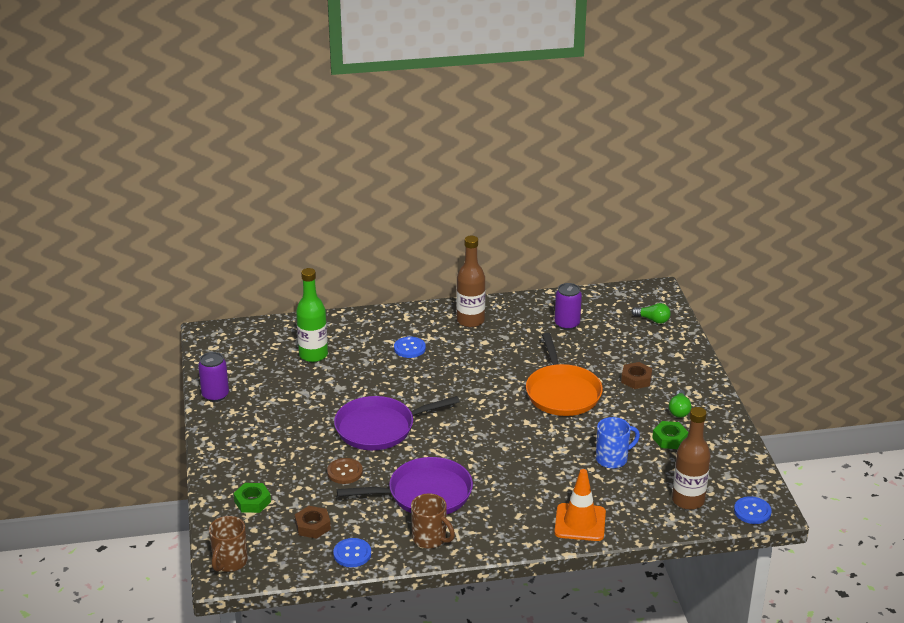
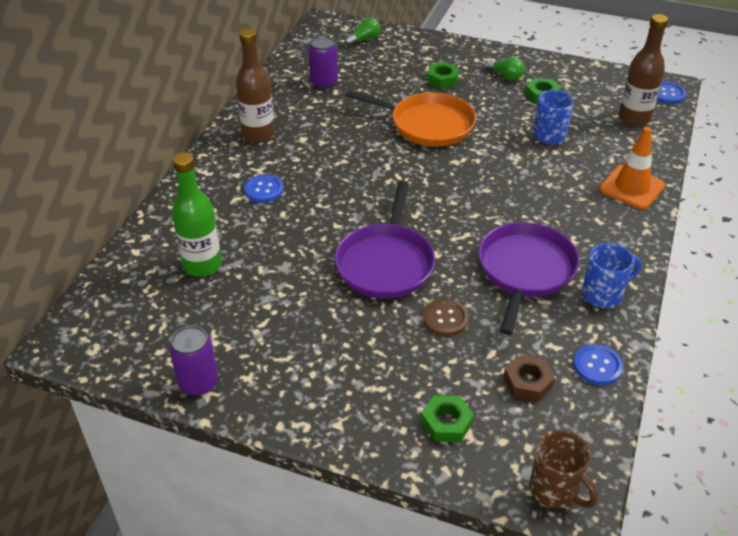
camera: 60 degrees left, 10 degrees up
brown mug [411,493,455,549] -> blue mug [582,243,642,308]
brown nut [621,362,652,389] -> green nut [427,62,459,89]

